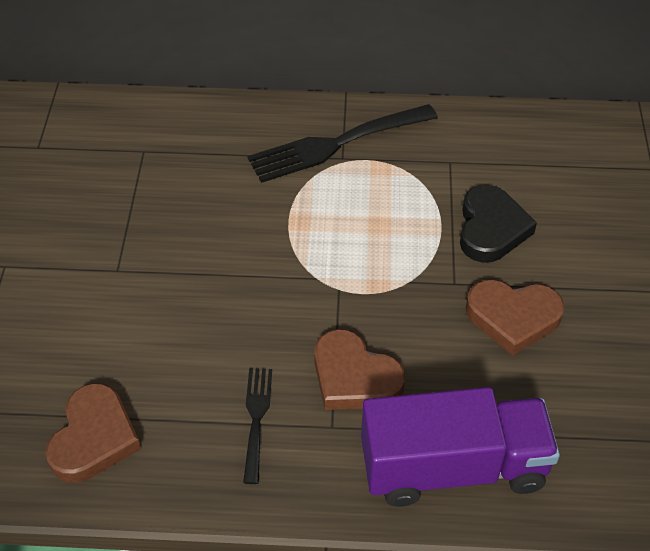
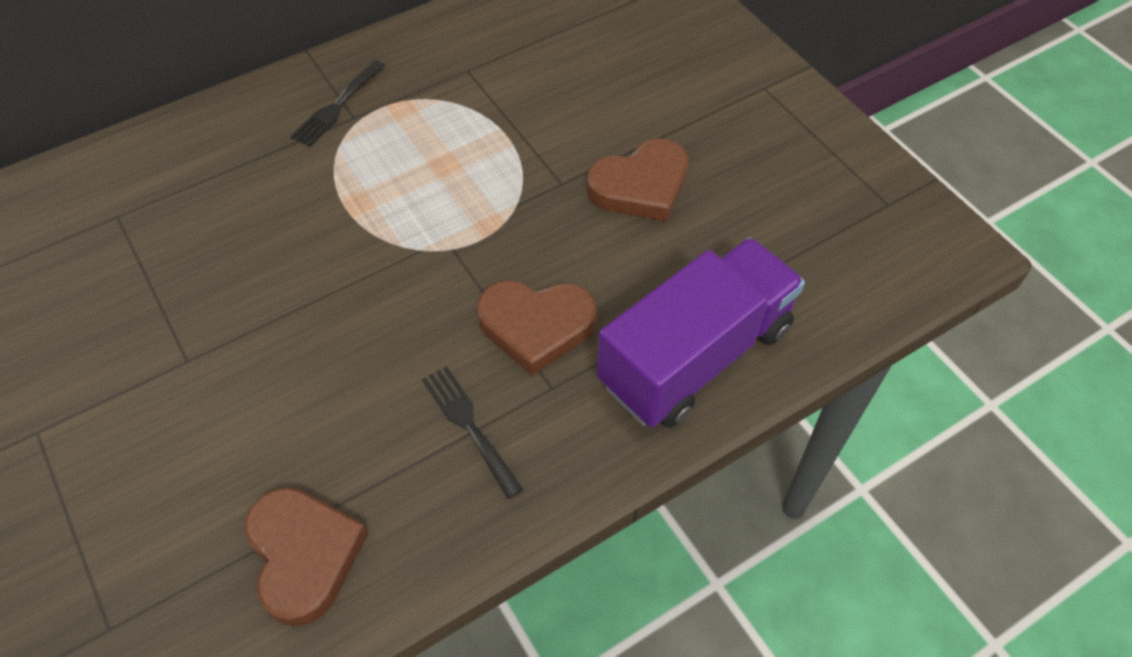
camera: 35 degrees left, 5 degrees up
black fork [247,104,438,183] -> black fork [290,60,385,147], size x0.54
black heart [460,185,537,263] -> none

